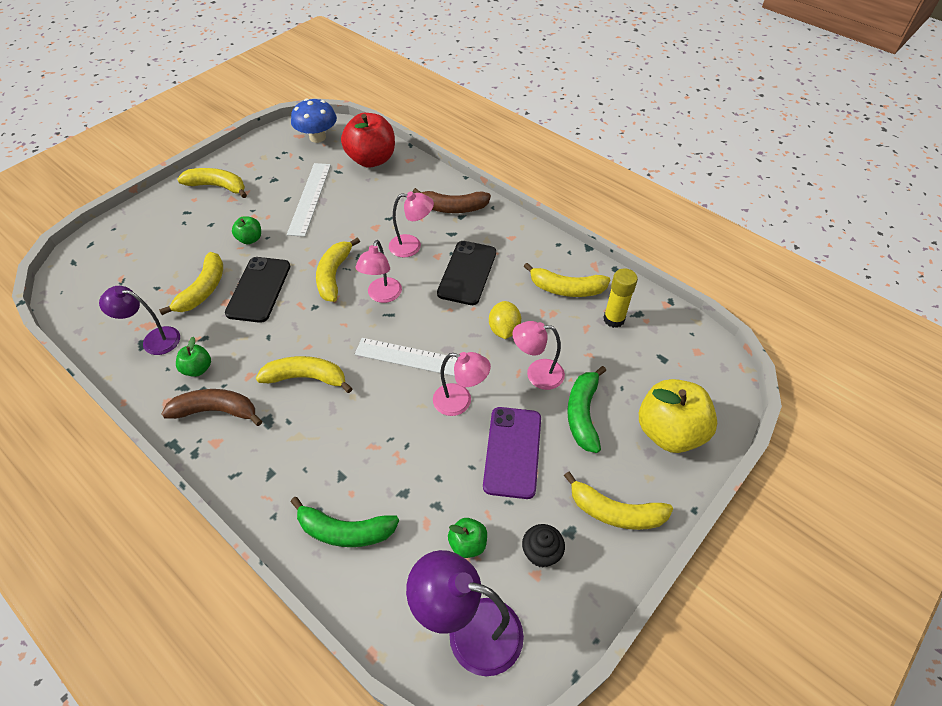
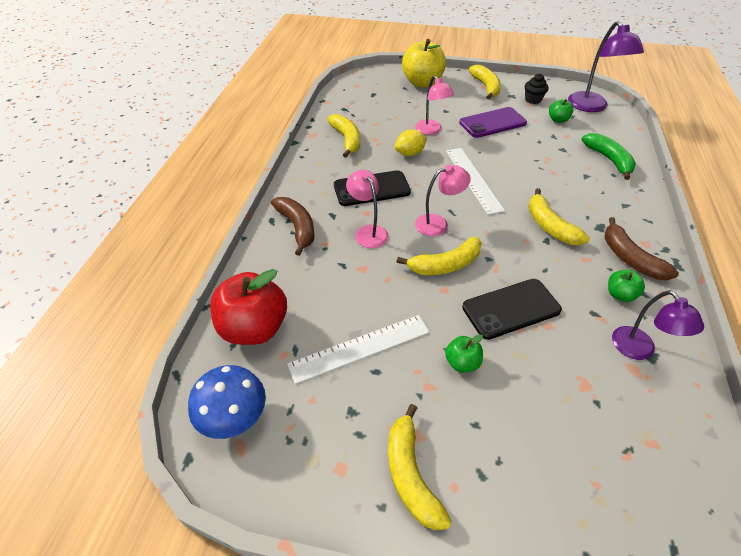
camera: 120 degrees left, 5 degrees down
yellow banana [159,252,223,315] -> none
pink lamp [433,352,491,416] -> none
green banana [567,366,606,453] -> none
yellow glue stick [603,268,638,328] -> none

